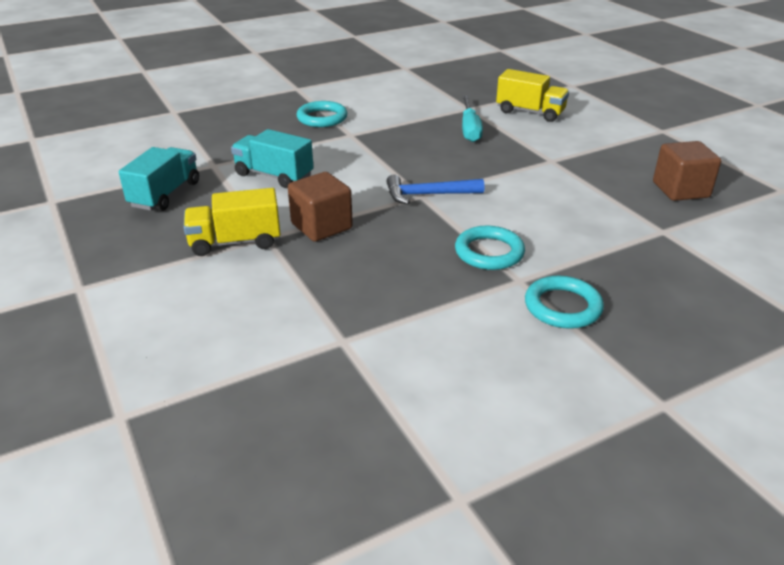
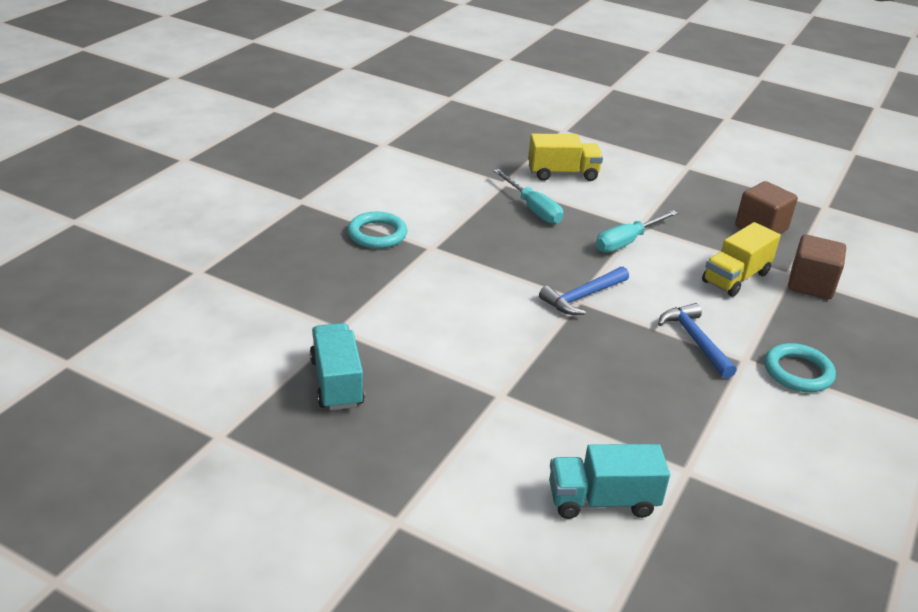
camera: 35 degrees left, 0 degrees up
yellow truck [184,188,280,256] -> yellow truck moved to [702,222,781,297]
turquoise truck [231,129,313,188] -> turquoise truck moved to [549,444,670,519]
brown cube [288,172,353,242] -> brown cube moved to [788,234,846,299]
turquoise ring [455,226,525,270] -> blue hammer [658,303,737,379]
none -> turquoise screwdriver [596,210,678,252]

